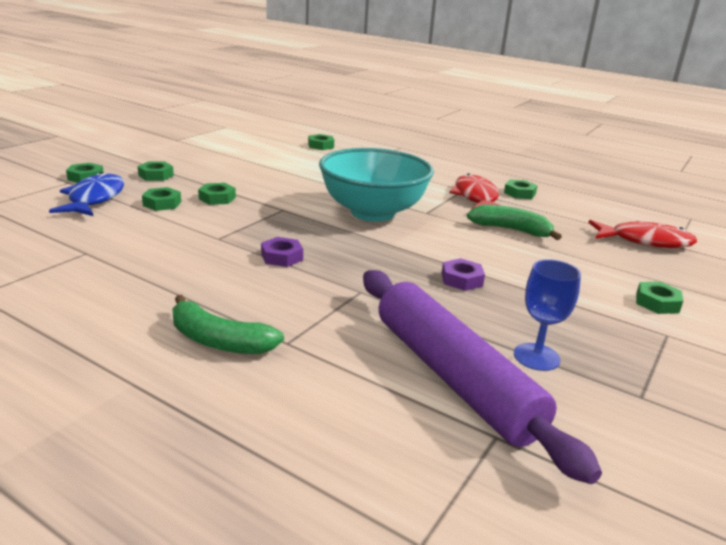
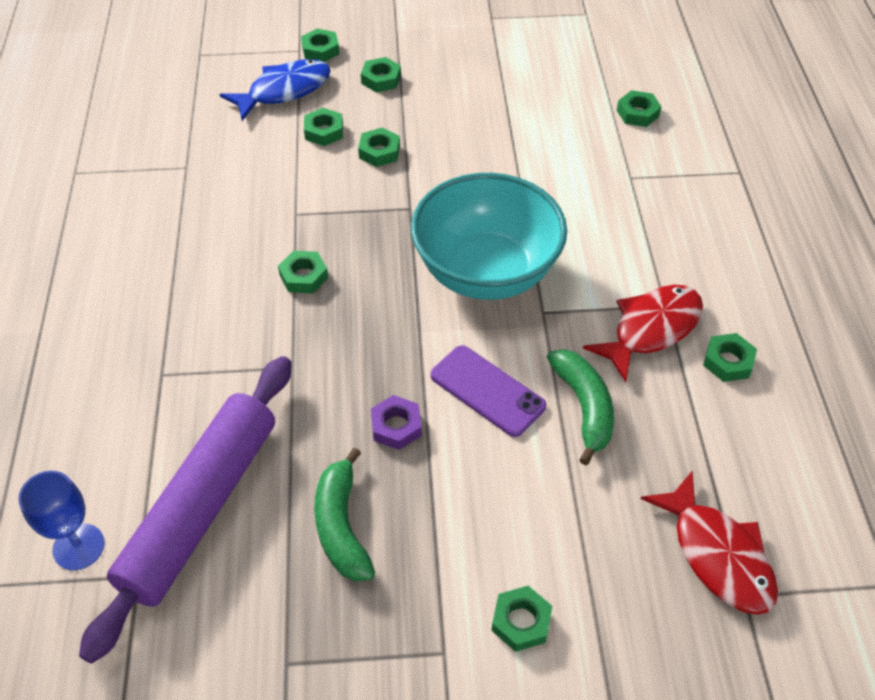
camera: 55 degrees right, 25 degrees up
green banana [172,295,284,354] -> green banana moved to [314,447,375,581]
purple nut [261,237,303,267] -> green nut [278,251,328,293]
blue goblet [514,259,581,371] -> blue goblet moved to [18,471,105,570]
none -> purple phone [430,345,546,437]

